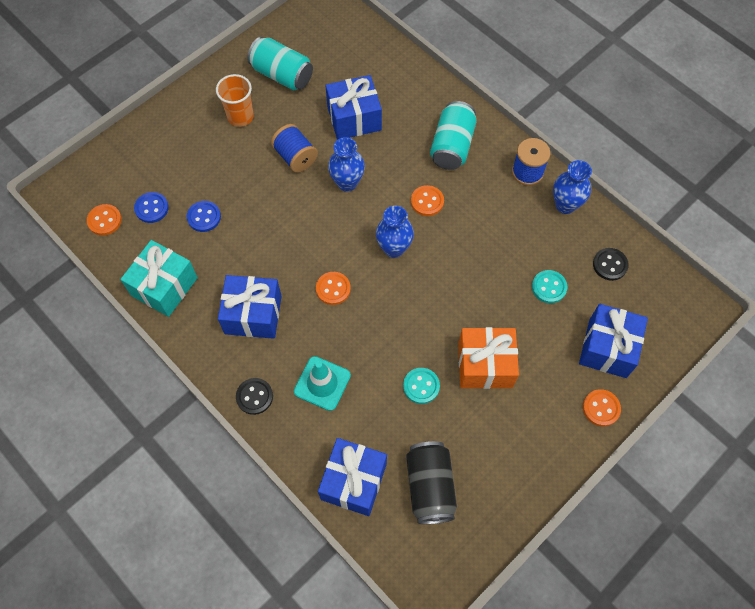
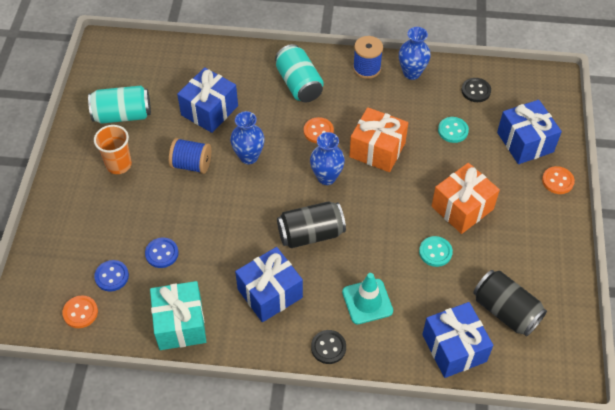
camera: 40 degrees left, 10 degrees down
orange button [316,272,351,305] -> black can [277,201,346,248]
none -> orange gift [349,107,408,172]

